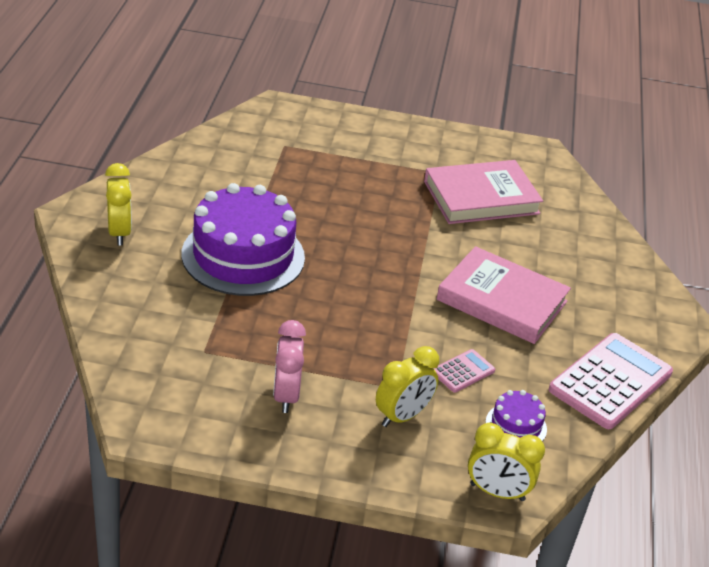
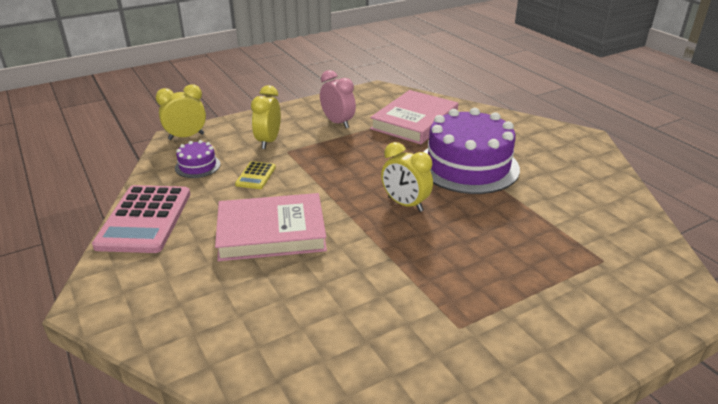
camera: 145 degrees right, 5 degrees down
yellow clock [105,163,132,245] -> yellow clock moved to [381,142,433,212]
pink book [424,160,543,224] -> pink book moved to [370,90,458,144]
pink calculator [433,349,495,393] -> yellow calculator [235,161,276,189]

